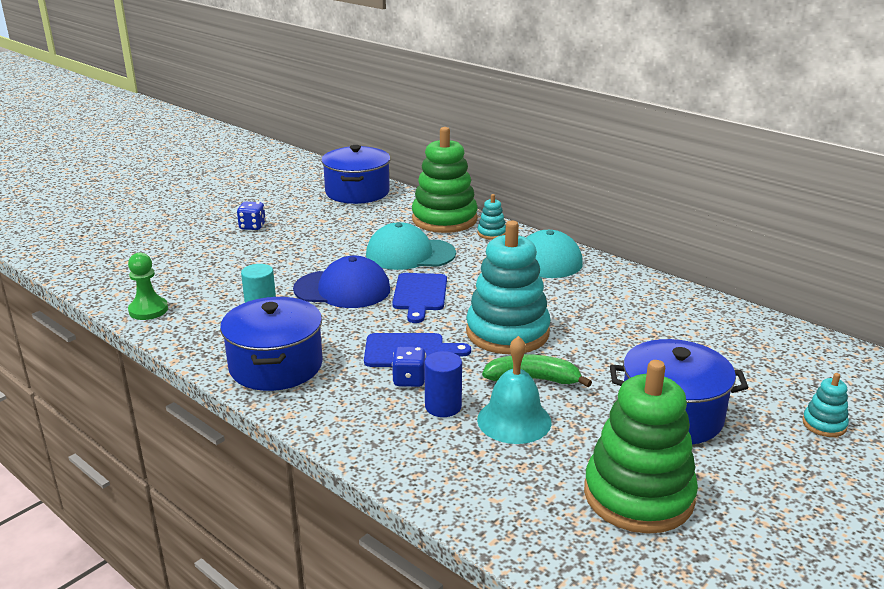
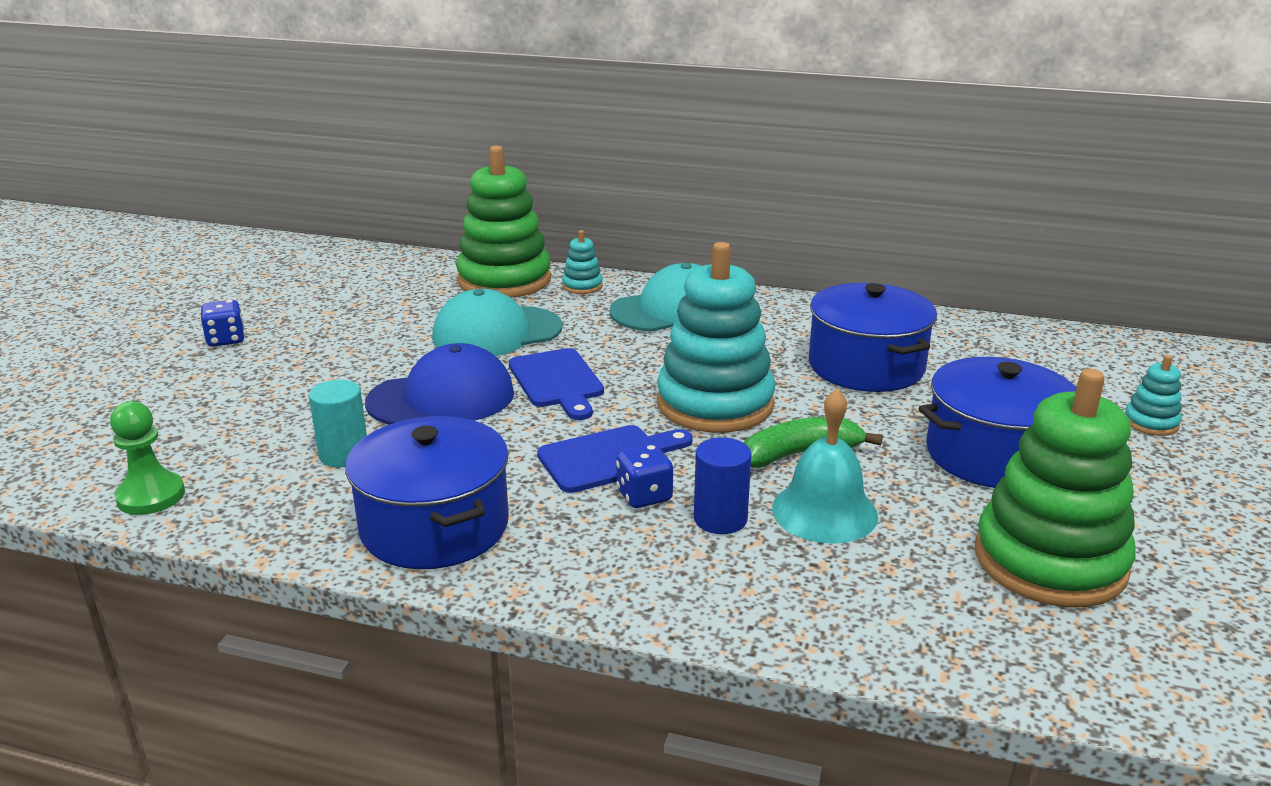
camera: 25 degrees left, 0 degrees up
blue pot [321,145,390,204] -> blue pot moved to [809,283,937,392]

